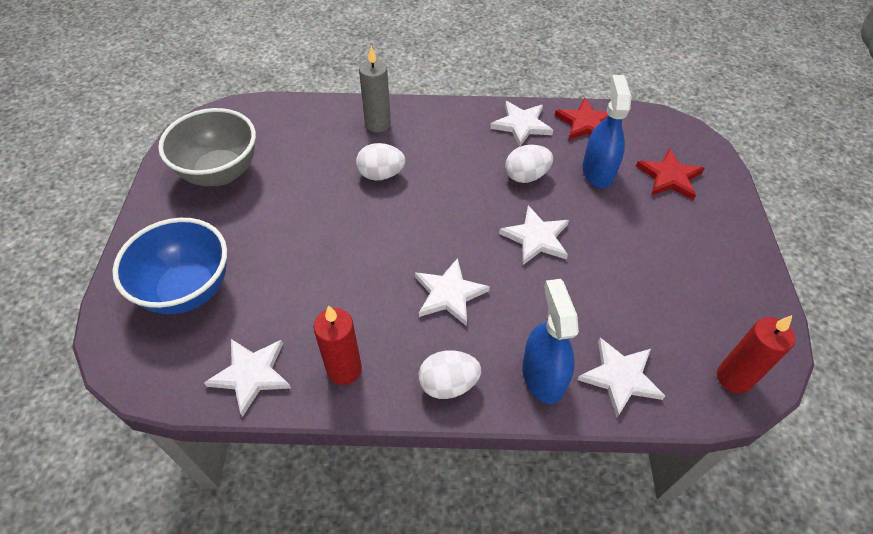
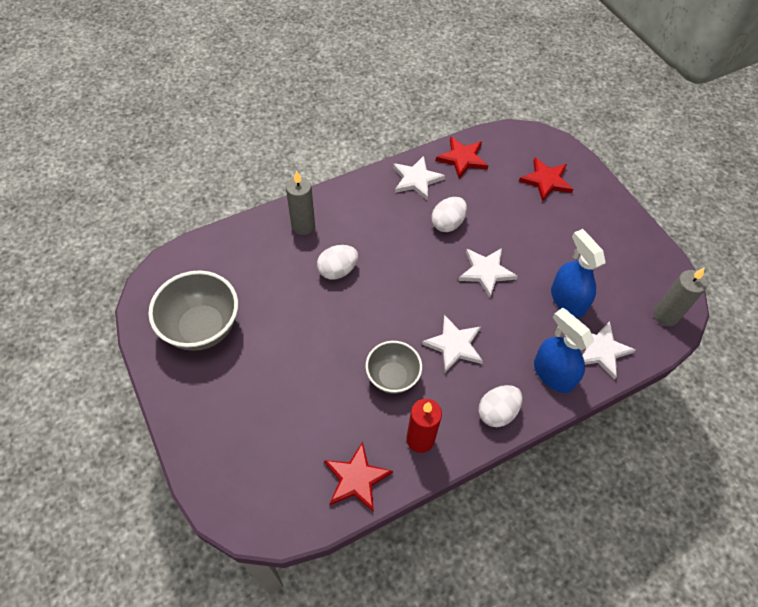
camera: 30 degrees left, 5 degrees up
blue bowl [112,218,227,314] -> none
white star [204,339,291,417] -> red star [324,441,393,512]
blue spray bottle [582,75,631,188] -> blue spray bottle moved to [551,229,606,318]
red candle [717,315,795,394] -> grey candle [654,267,707,327]
none -> grey bowl [365,341,422,394]

